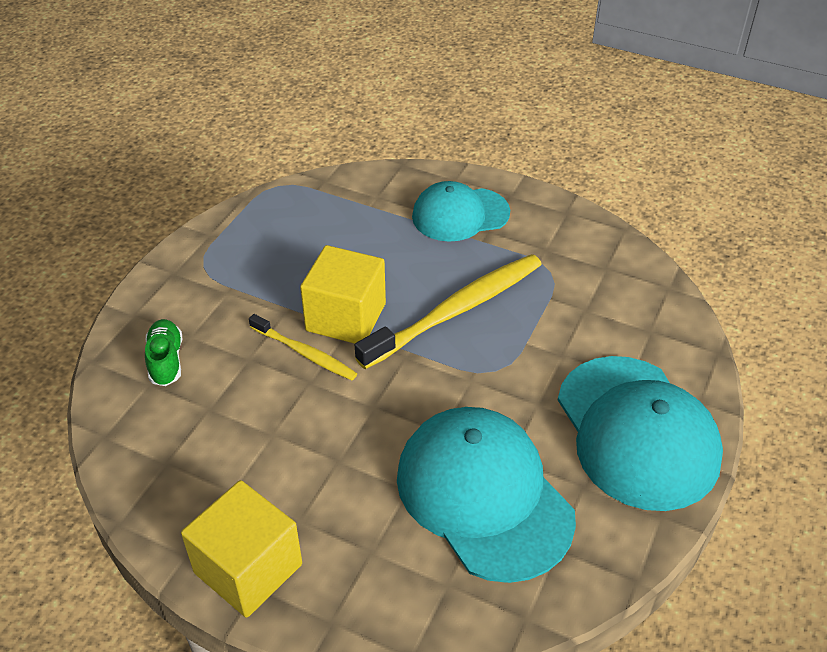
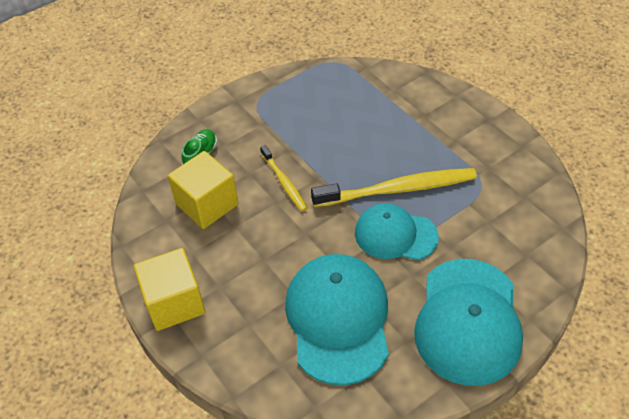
camera: 30 degrees right, 5 degrees up
yellow cube [300,245,386,344] -> yellow cube moved to [168,151,239,229]
turquoise cap [412,181,510,242] -> turquoise cap moved to [355,204,439,260]

